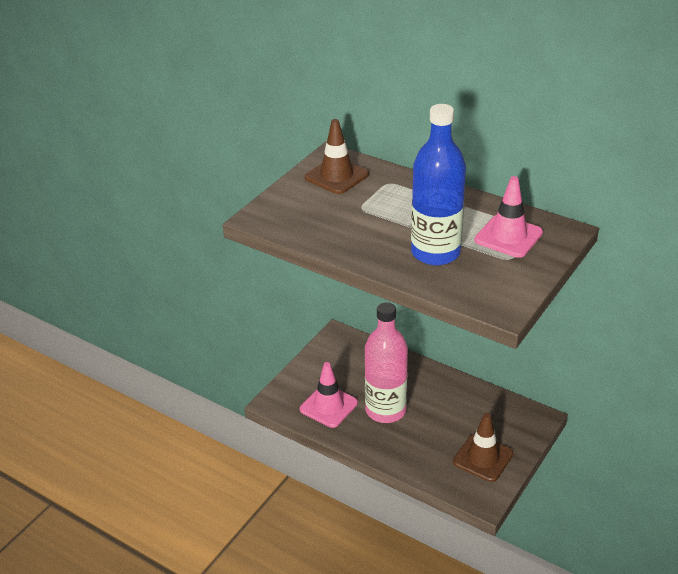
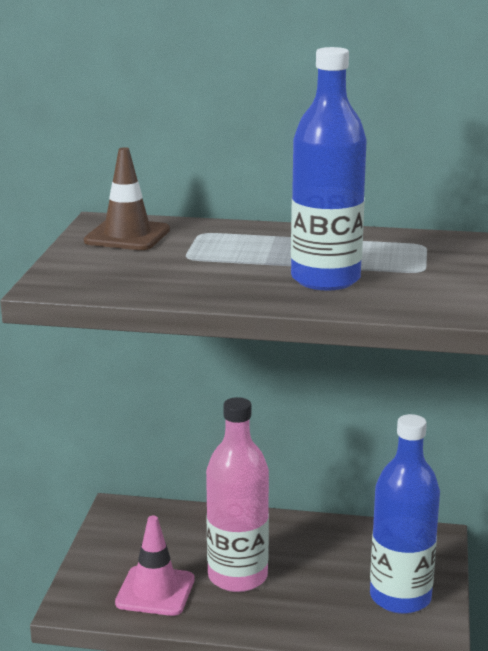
camera: 25 degrees left, 15 degrees down
brown traffic cone [453,413,513,482] -> blue bottle [370,414,440,614]
pink traffic cone [475,176,543,258] -> none

